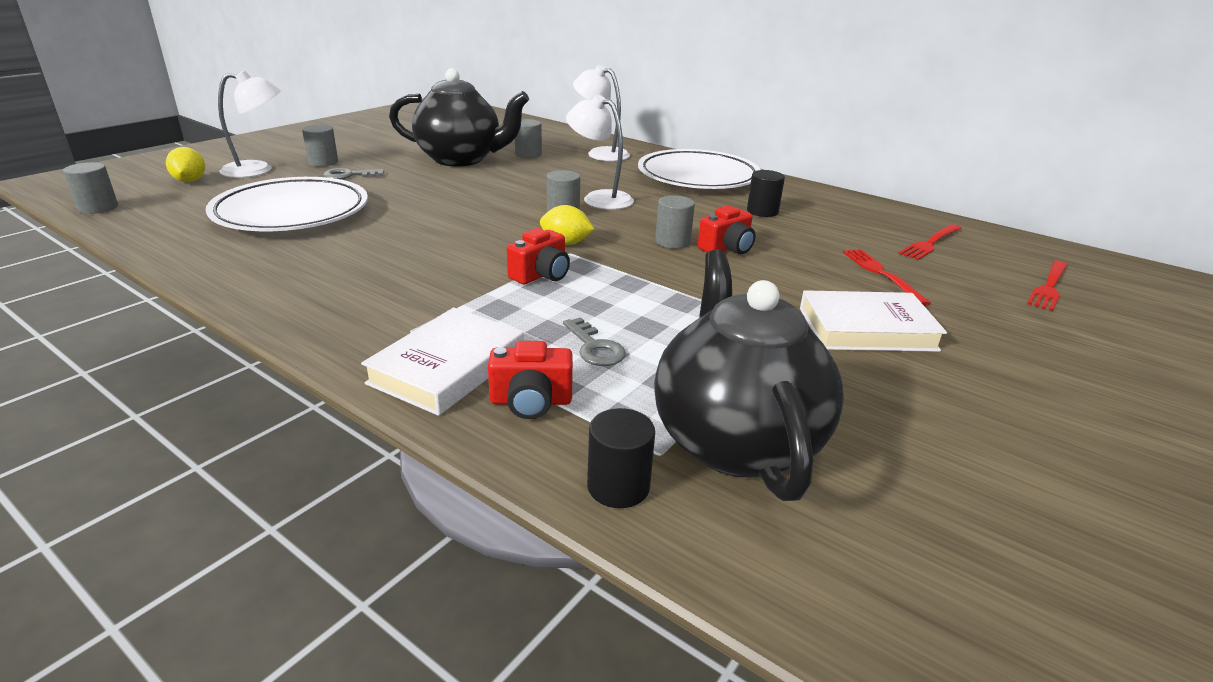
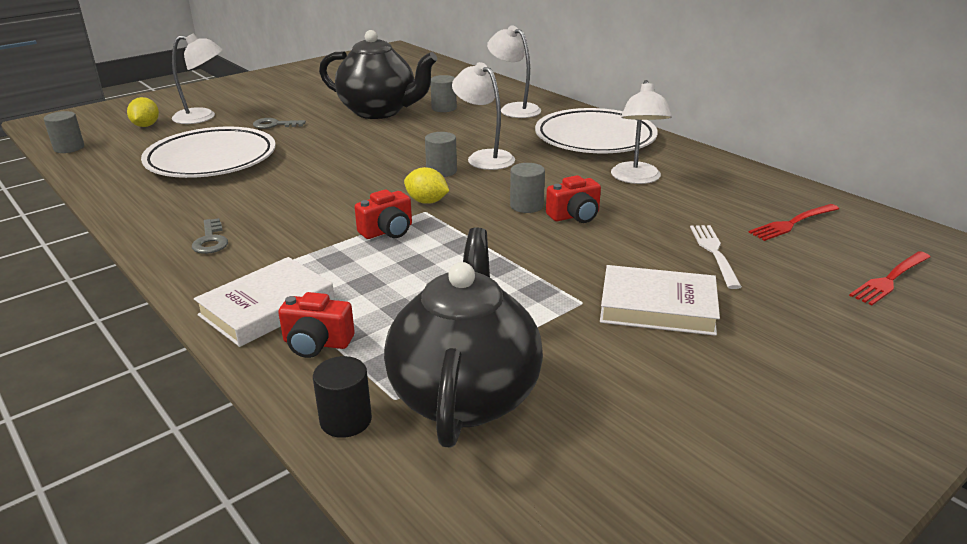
camera: 15 degrees right, 0 degrees up
grey cylinder [302,125,338,167] -> none
grey key [563,317,626,366] -> grey key moved to [192,218,228,254]
black cylinder [747,170,785,217] -> white lamp [611,80,672,184]
red fork [843,249,931,306] -> white fork [690,225,742,289]

